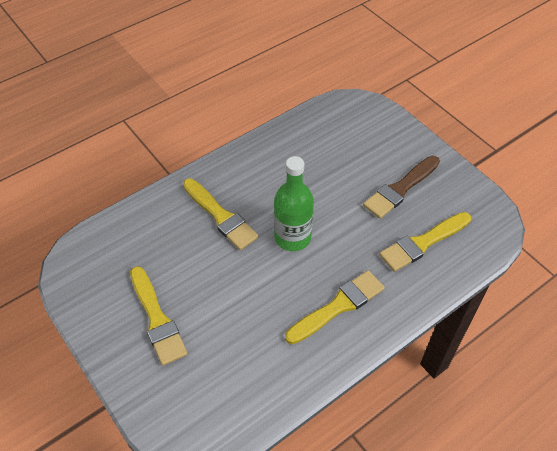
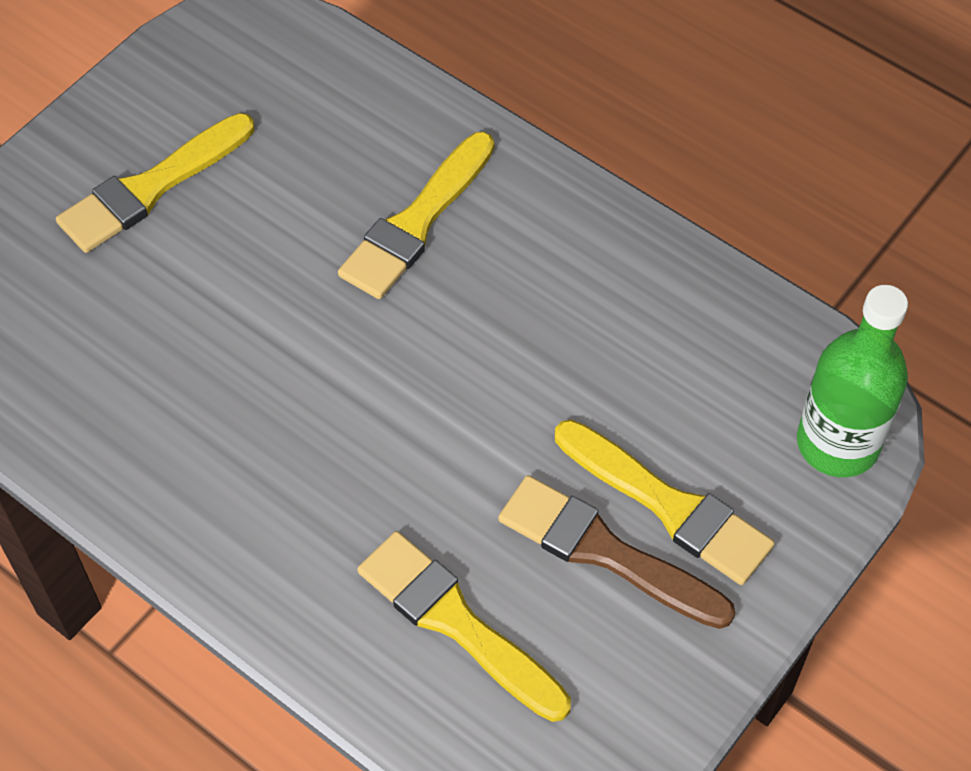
camera: 75 degrees right, 5 degrees up
green bottle [274,156,314,251] -> green bottle moved to [797,285,908,477]
yellow brush [285,270,385,344] -> yellow brush moved to [555,420,775,585]

